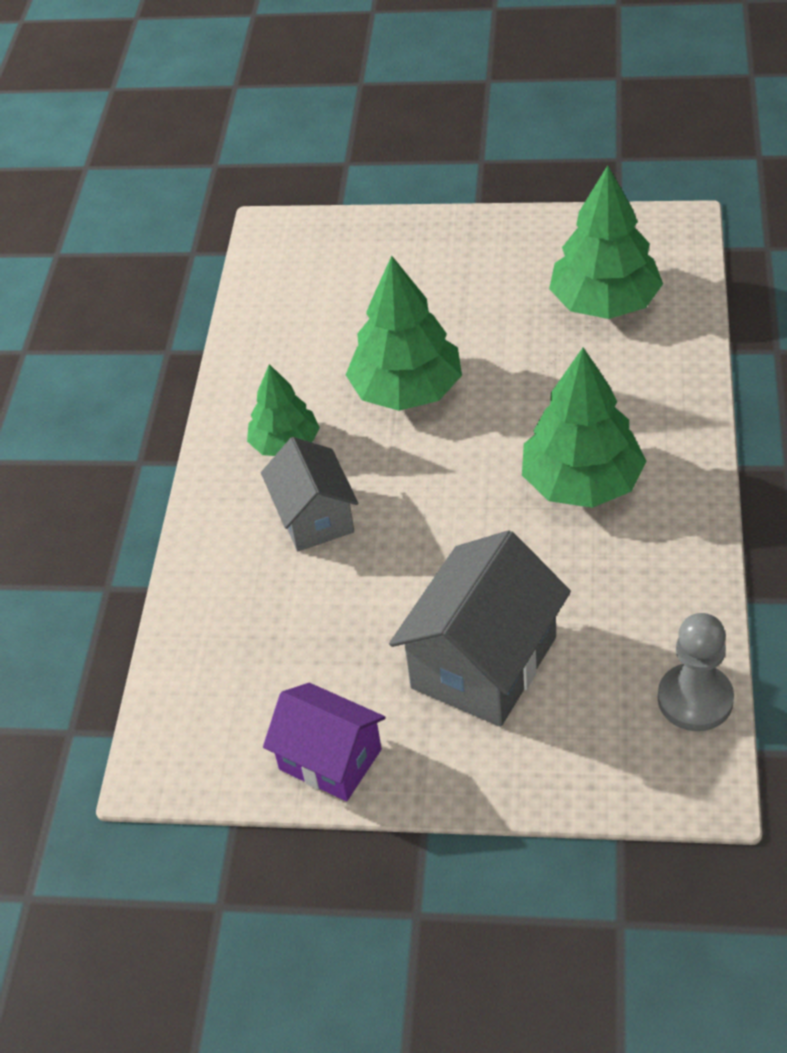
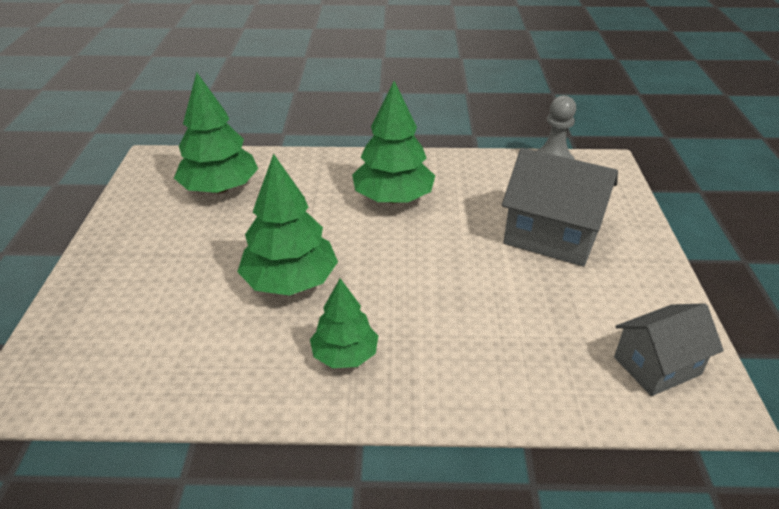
camera: 100 degrees left, 10 degrees down
grey house [261,437,358,551] -> grey house moved to [614,303,724,396]
purple house [263,683,386,801] -> none

